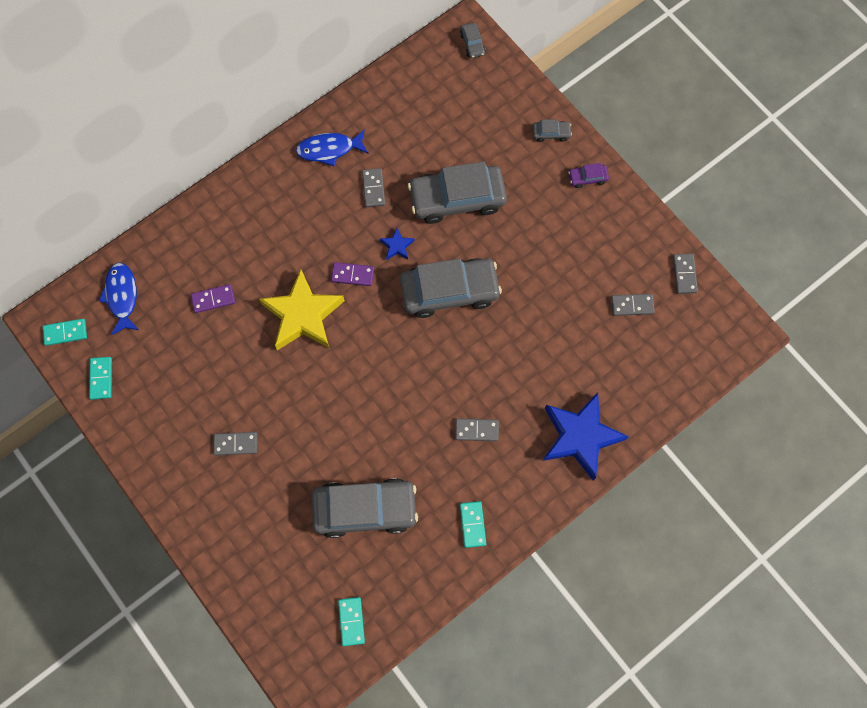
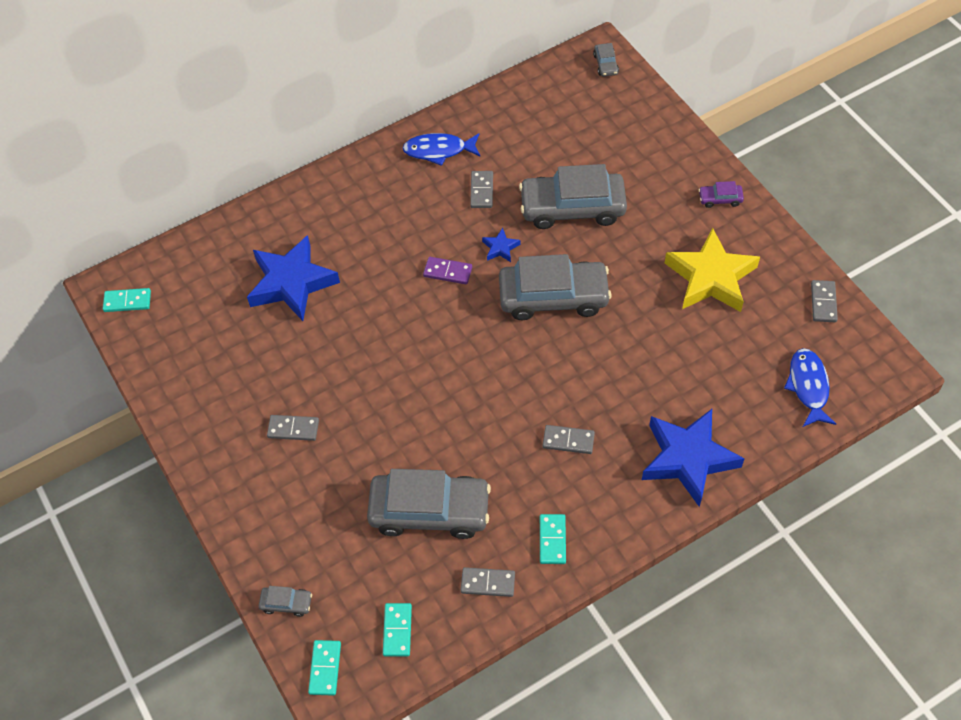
camera: 10 degrees right, 15 degrees down
turquoise domino [89,357,112,400] -> turquoise domino moved to [308,640,341,696]
blue fish [99,263,139,335] -> blue fish moved to [784,348,836,427]
purple domino [191,284,235,313] -> blue star [247,235,340,321]
yellow star [259,269,345,350] -> yellow star moved to [665,228,760,312]
grey car [533,119,572,142] -> grey car moved to [259,586,312,617]
grey domino [611,294,655,316] -> grey domino moved to [461,567,515,597]

